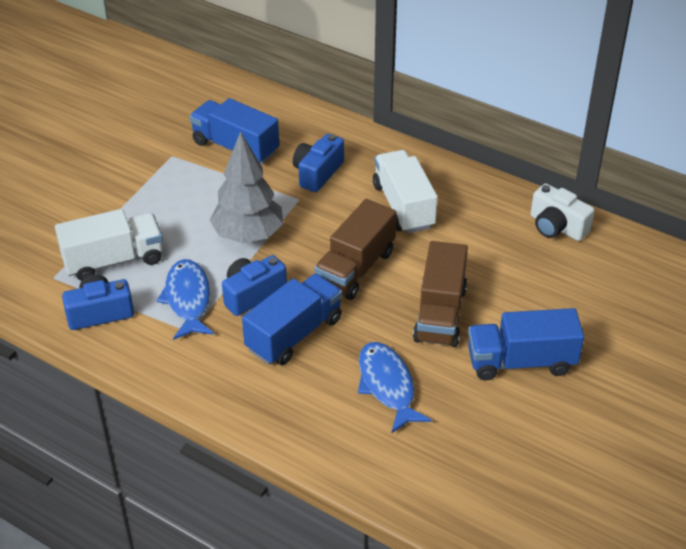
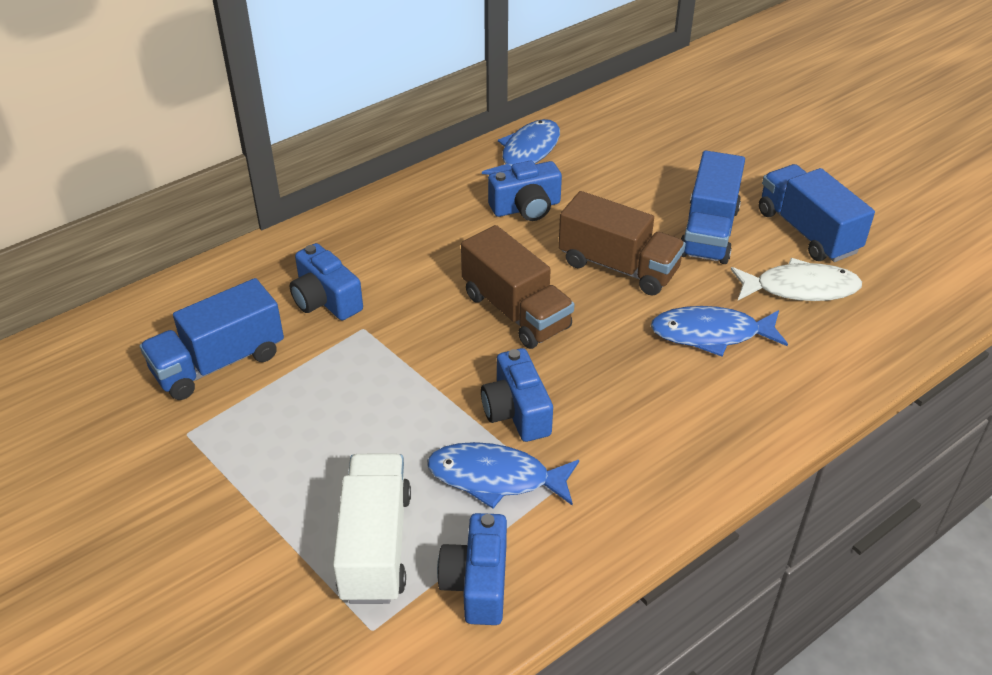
camera: 70 degrees left, 0 degrees up
grey tree [210,131,283,243] -> none
blue truck [242,274,342,365] -> blue truck moved to [759,164,875,262]
white truck [373,150,438,233] -> none
white camera [531,184,595,241] -> blue fish [482,119,560,175]
none -> blue camera [488,161,562,221]
none -> white fish [731,258,862,301]

